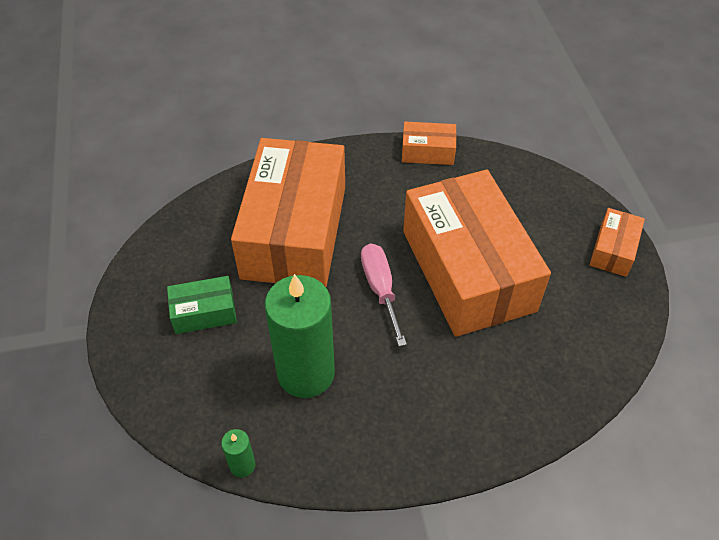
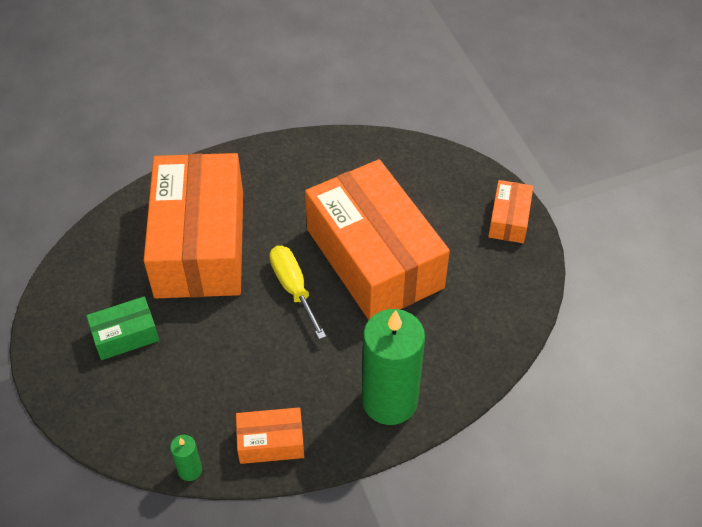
camera: 10 degrees left, 0 degrees up
green candle [265,274,335,398] -> green candle moved to [362,309,425,425]
pink screwdriver [361,244,407,346] -> yellow screwdriver [269,246,326,339]
orange box [402,121,456,165] -> orange box moved to [236,407,304,464]

